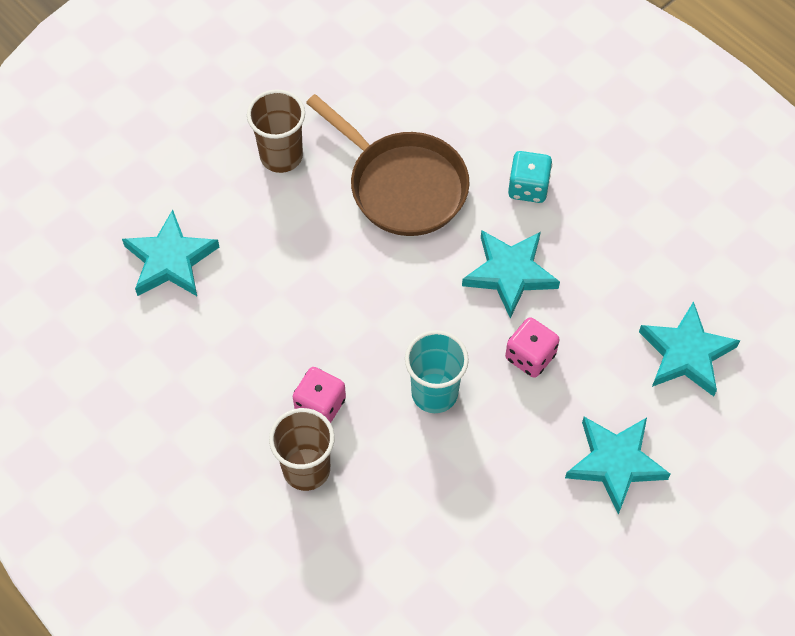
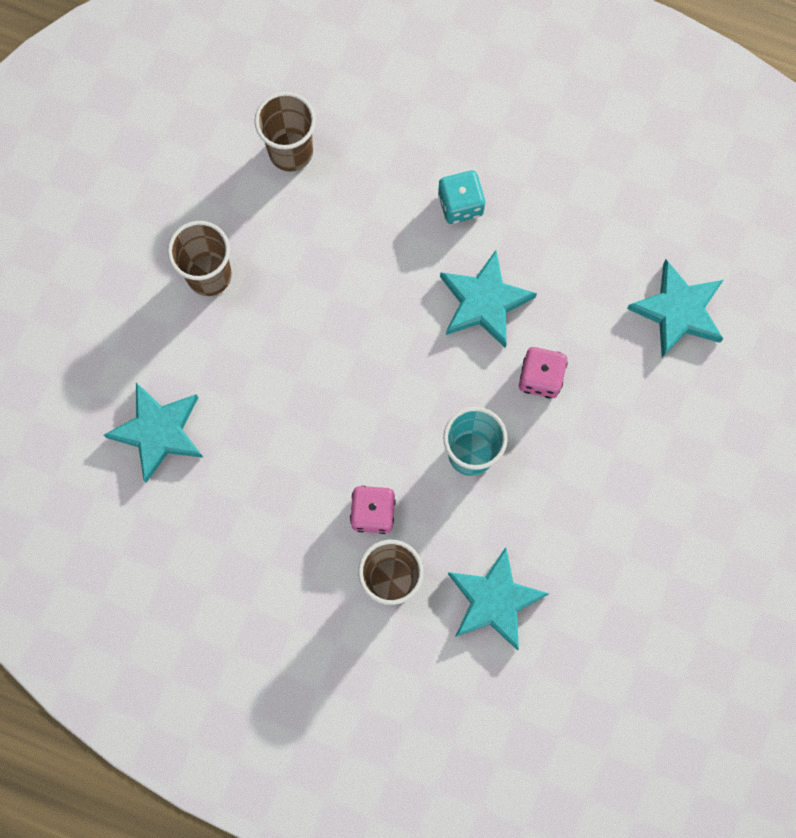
camera: 25 degrees left, 15 degrees up
brown pan [306,94,470,236] -> none
turquoise star [565,417,671,515] -> turquoise star moved to [448,547,549,650]
none -> brown cup [254,92,316,172]

